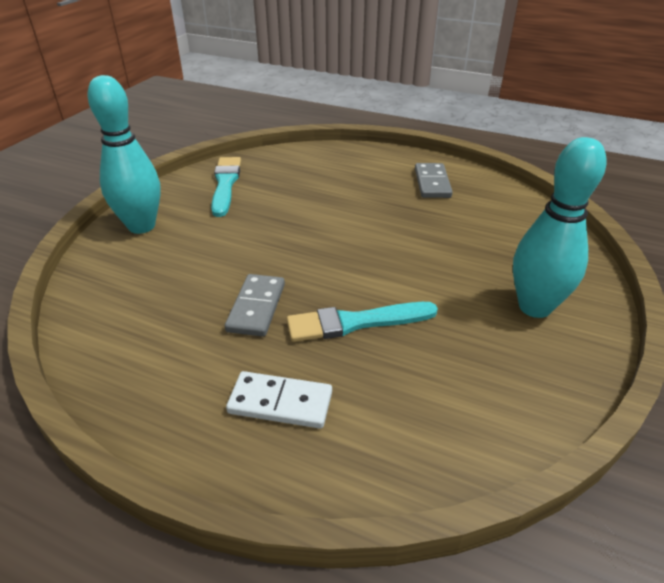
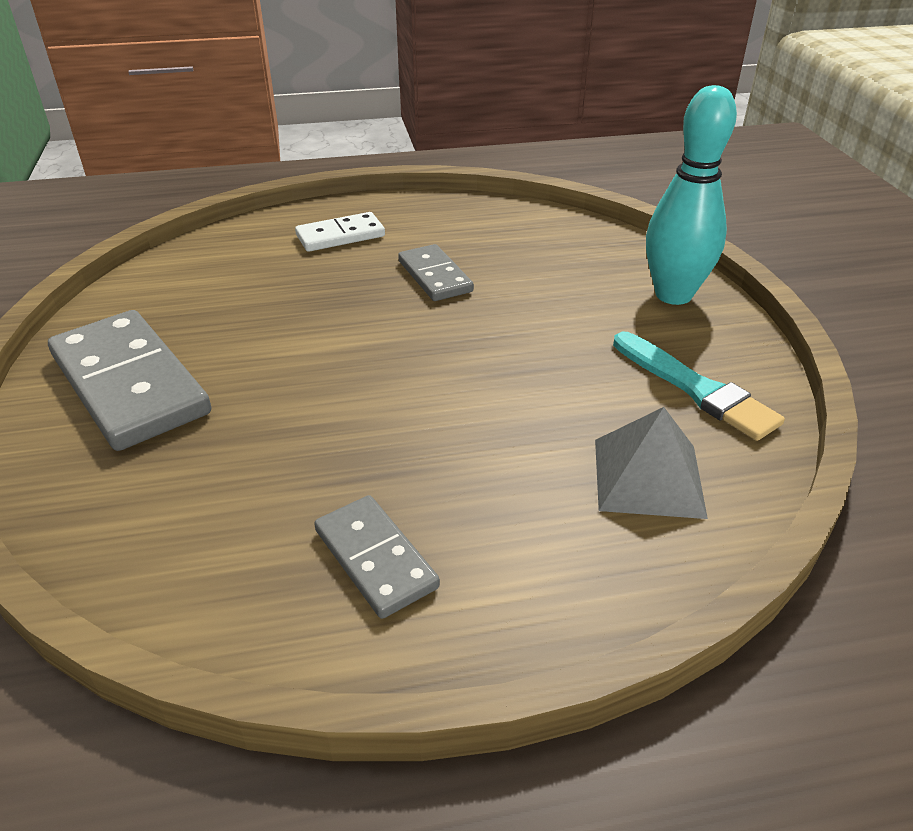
camera: 145 degrees right, 0 degrees up
turquoise brush [287,302,438,342] -> none
turquoise bowling pin [513,137,607,318] -> grey domino [48,310,211,451]
none -> grey pyramid [595,407,708,519]

